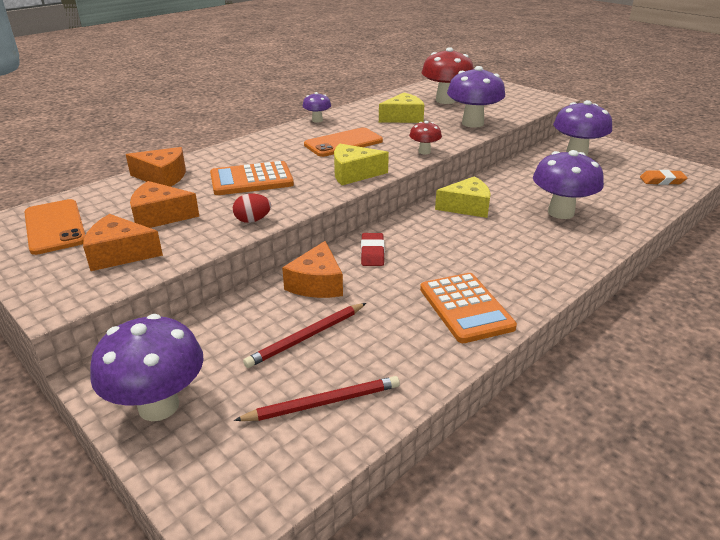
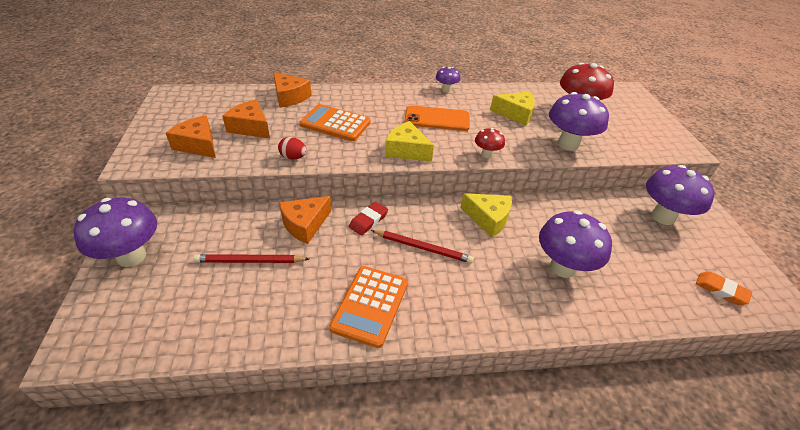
camera: 35 degrees right, 10 degrees up
orange phone [24,199,85,255] -> none
red pencil [234,376,400,421] -> red pencil moved to [371,230,474,263]

